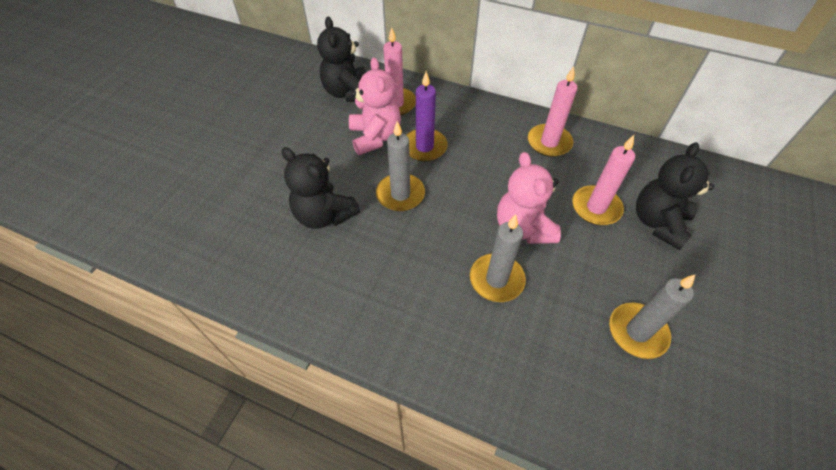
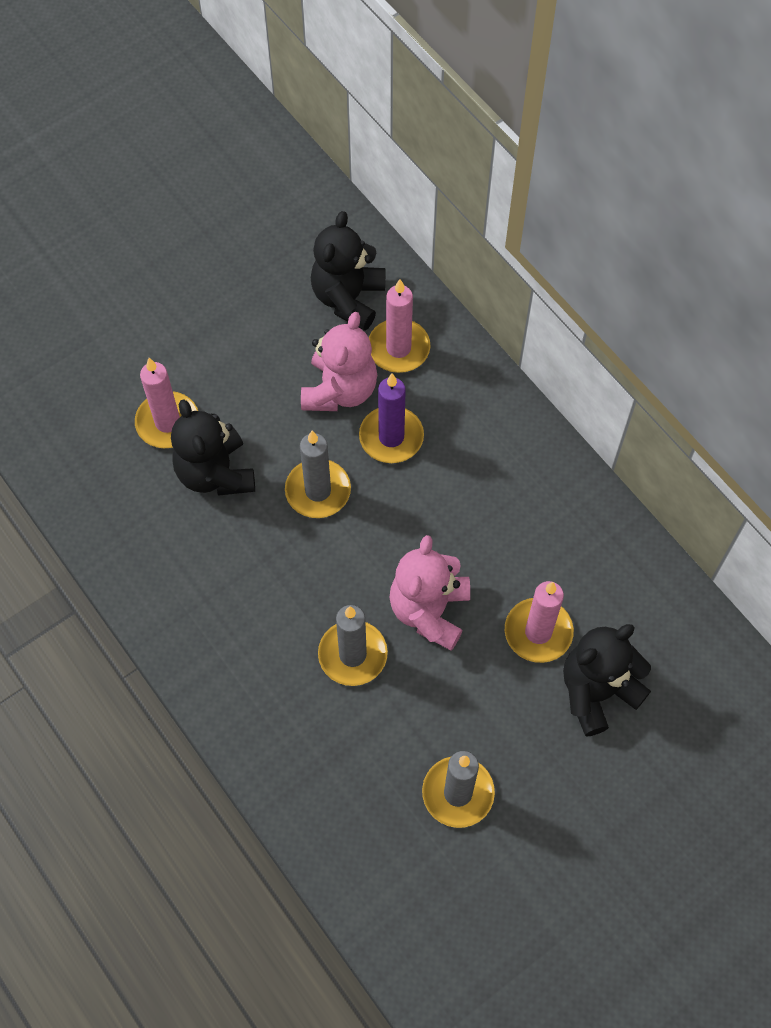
camera: 30 degrees right, 10 degrees up
pink candle [528,67,577,157] -> pink candle moved to [135,358,198,448]

